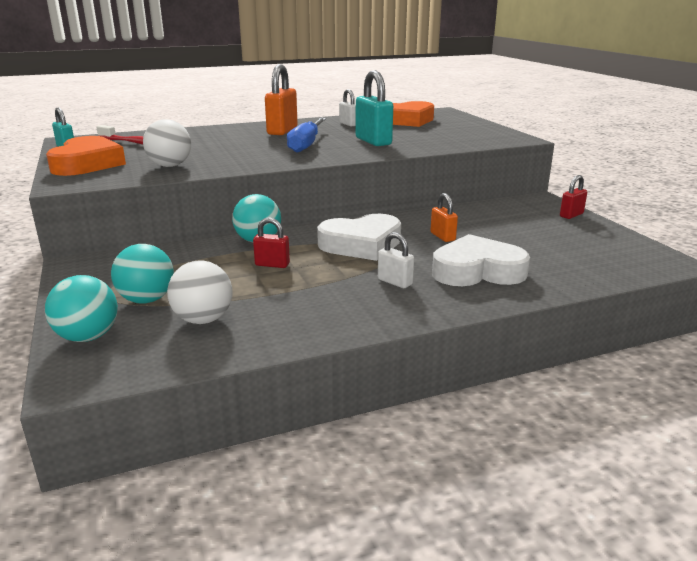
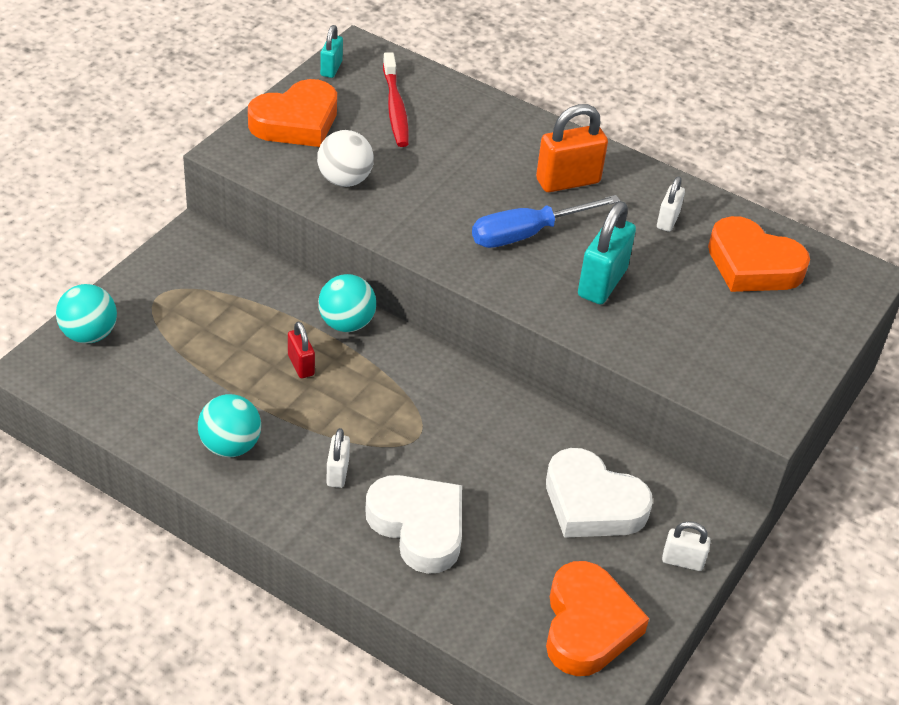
camera: 50 degrees right, 20 degrees up
turquoise ball [111,244,174,304] -> turquoise ball moved to [198,394,261,457]
white ball [167,260,233,324] -> none
white heart [317,214,401,261] -> white heart moved to [546,448,653,538]
orange padlock [430,193,458,242] -> none
red padlock [560,175,587,219] -> white padlock [662,521,711,571]
none -> orange heart [546,561,649,676]

